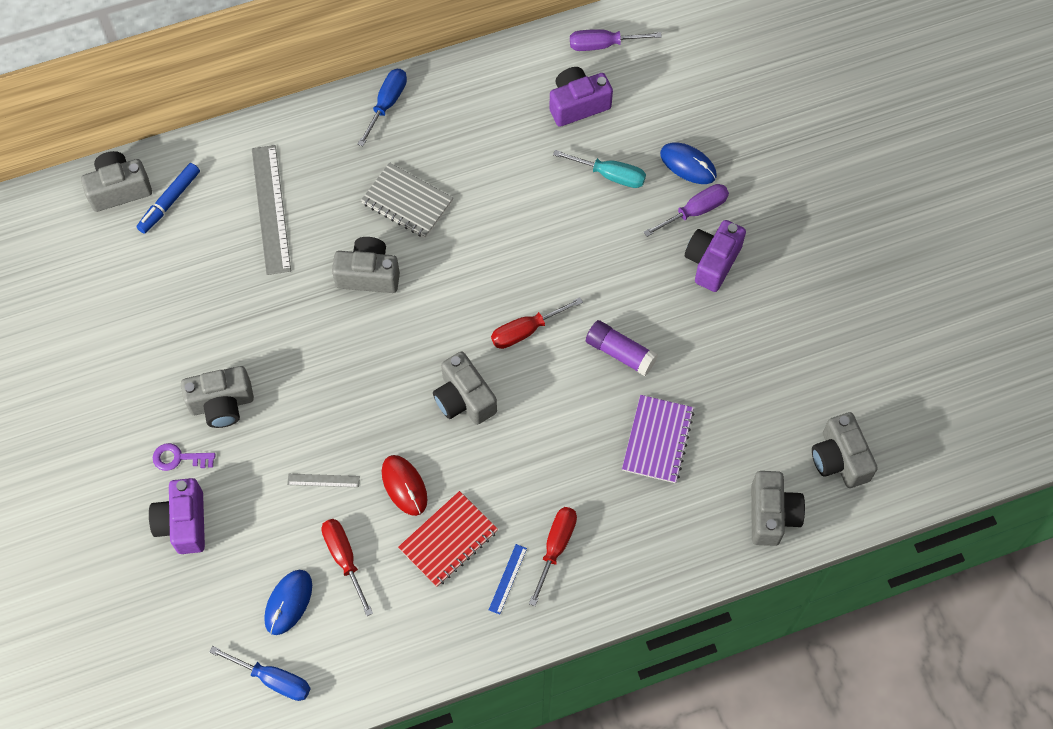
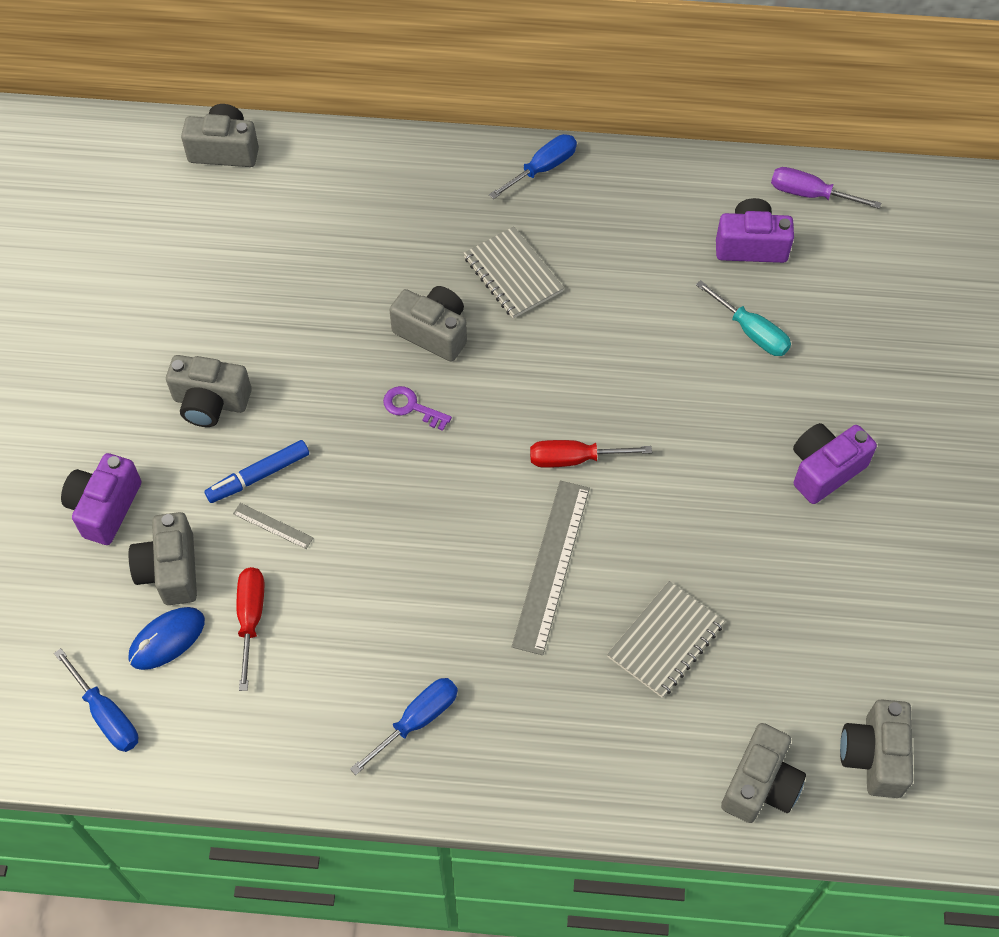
camera: 25 degrees right, 5 degrees down
blue marker [136,163,200,234] -> blue marker moved to [204,440,309,503]
purple key [153,443,215,471] -> purple key moved to [383,386,452,431]
grey ruler [252,145,291,275] -> grey ruler moved to [512,481,590,655]
red mouse [382,455,427,516] -> none
red notebook [398,491,498,587] -> none
grey camera [433,351,497,425] -> grey camera moved to [129,512,197,605]
blue ruler [489,544,527,615] -> blue screwdriver [350,678,458,775]
red screwdriver [529,507,577,606] -> none
purple glue stick [586,320,658,376] -> none
purple notebook [622,395,695,483] -> grey notebook [607,581,724,698]
purple screwdriver [644,184,729,237] -> none
blue mouse [660,143,717,184] -> none

